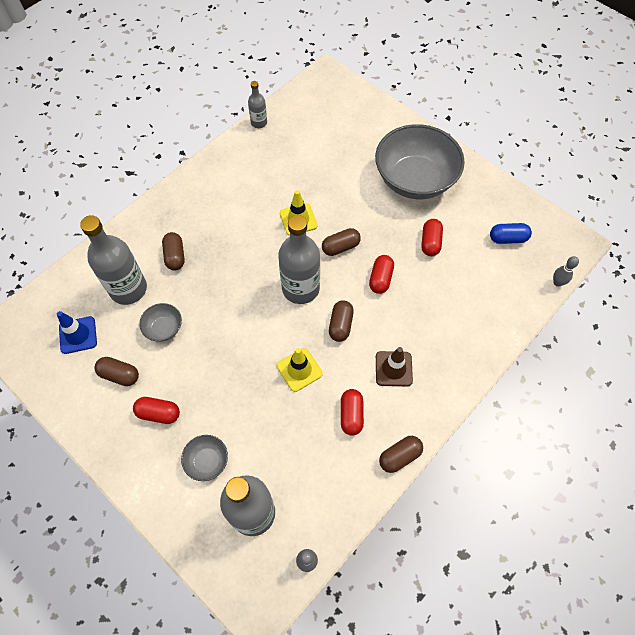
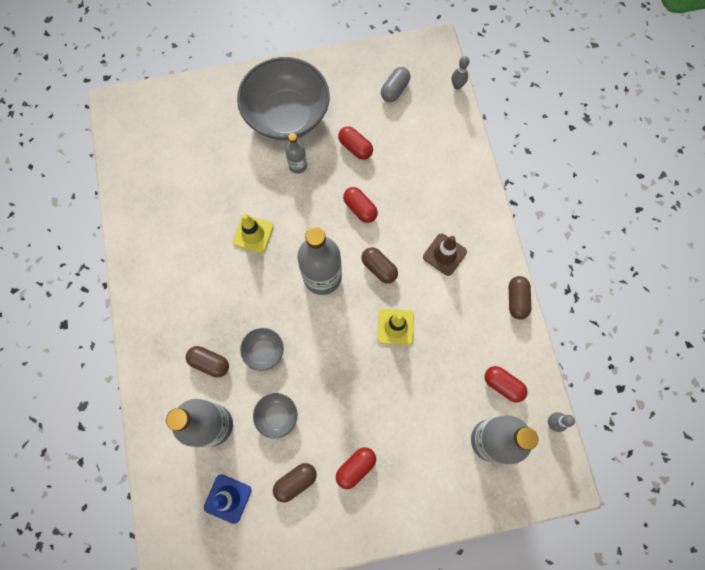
camera: 55 degrees left, 10 degrees up
grey bowl [181,435,228,481] -> grey bowl moved to [240,328,283,371]
grey bottle [248,81,267,128] -> grey bottle moved to [285,133,307,174]
brown capsule [322,228,361,256] -> none
red capsule [341,389,364,436] -> red capsule moved to [484,366,528,403]
blue capsule [490,223,532,244] -> grey capsule [381,67,410,102]

